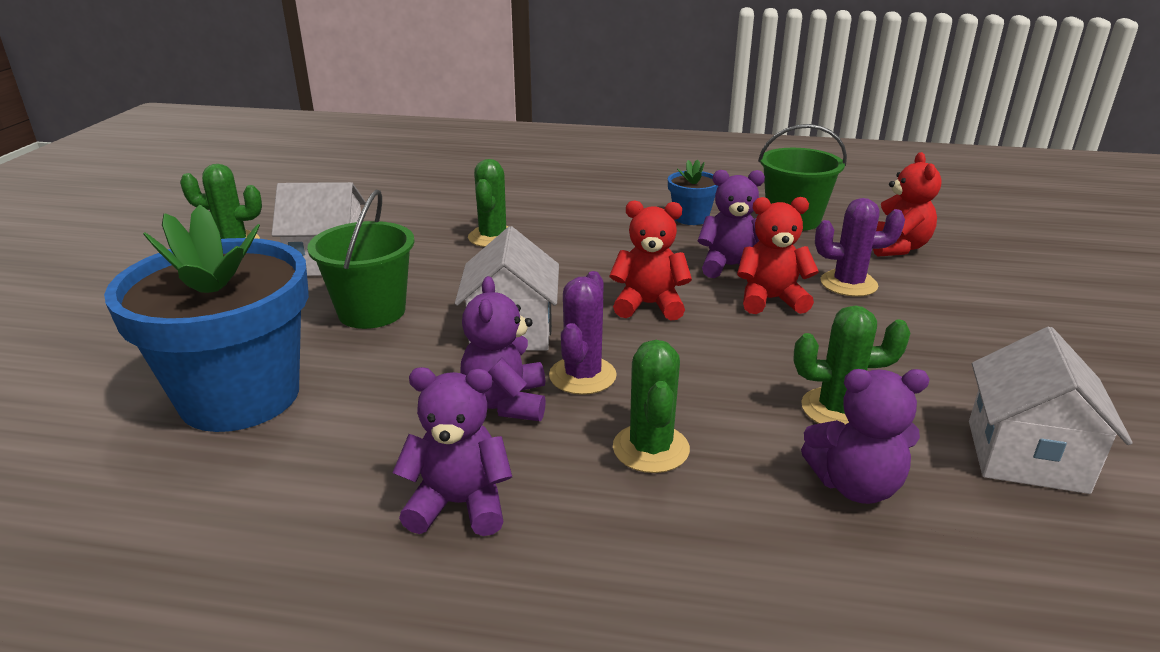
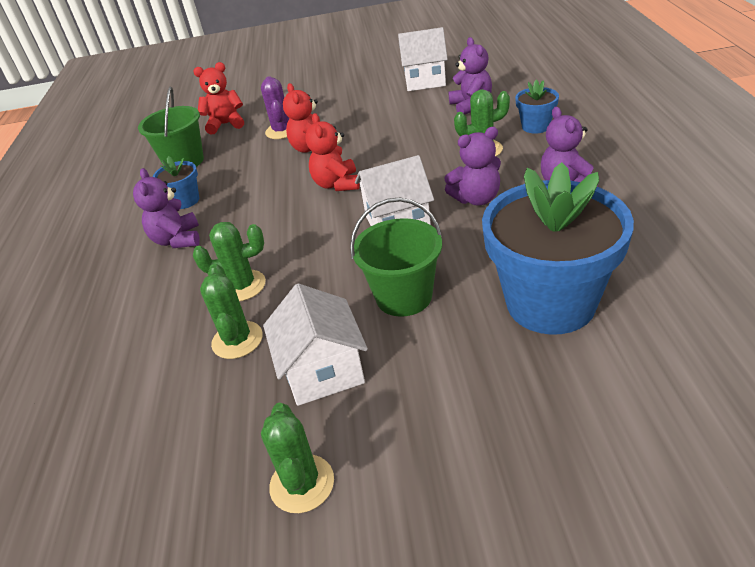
camera: 100 degrees left, 10 degrees up
purple cactus [549,271,617,395] -> none
purple teddy bear [698,170,765,278] -> purple teddy bear moved to [133,168,200,248]
green cactus [793,305,910,425] -> green cactus moved to [200,264,263,359]
none -> blue flower pot [515,80,559,134]

